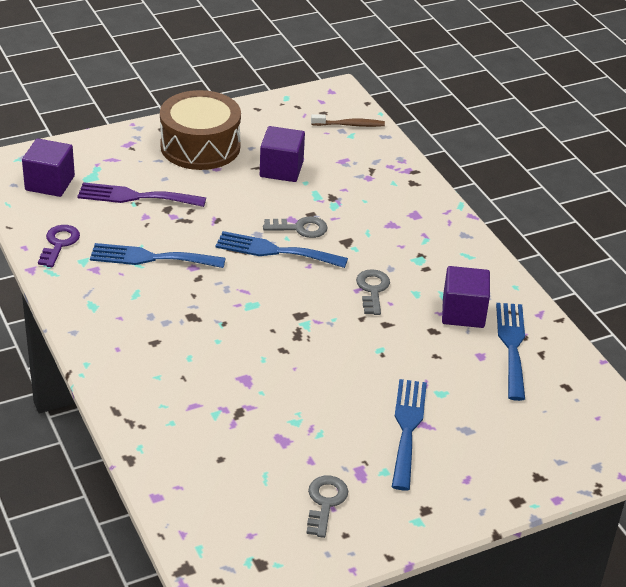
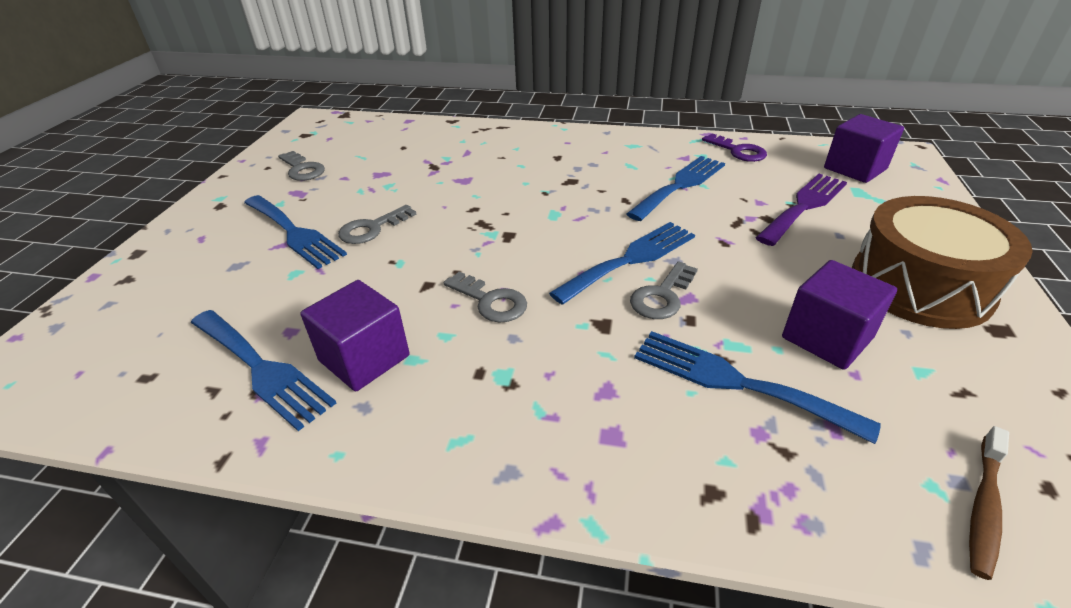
camera: 130 degrees right, 0 degrees up
none -> grey key [338,205,416,244]
none -> blue fork [634,331,881,444]

